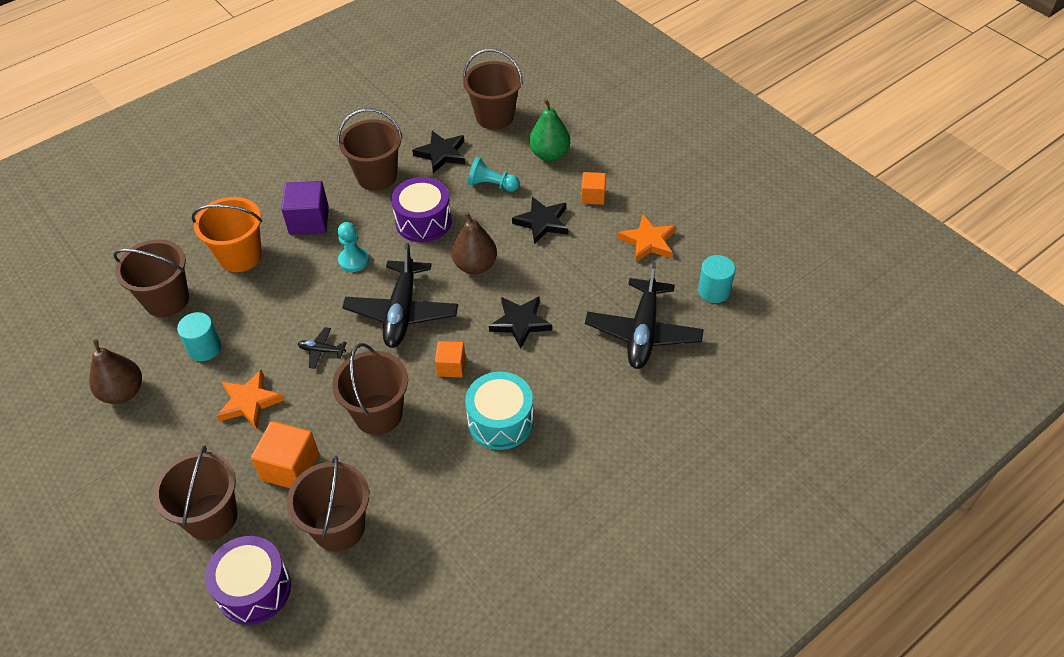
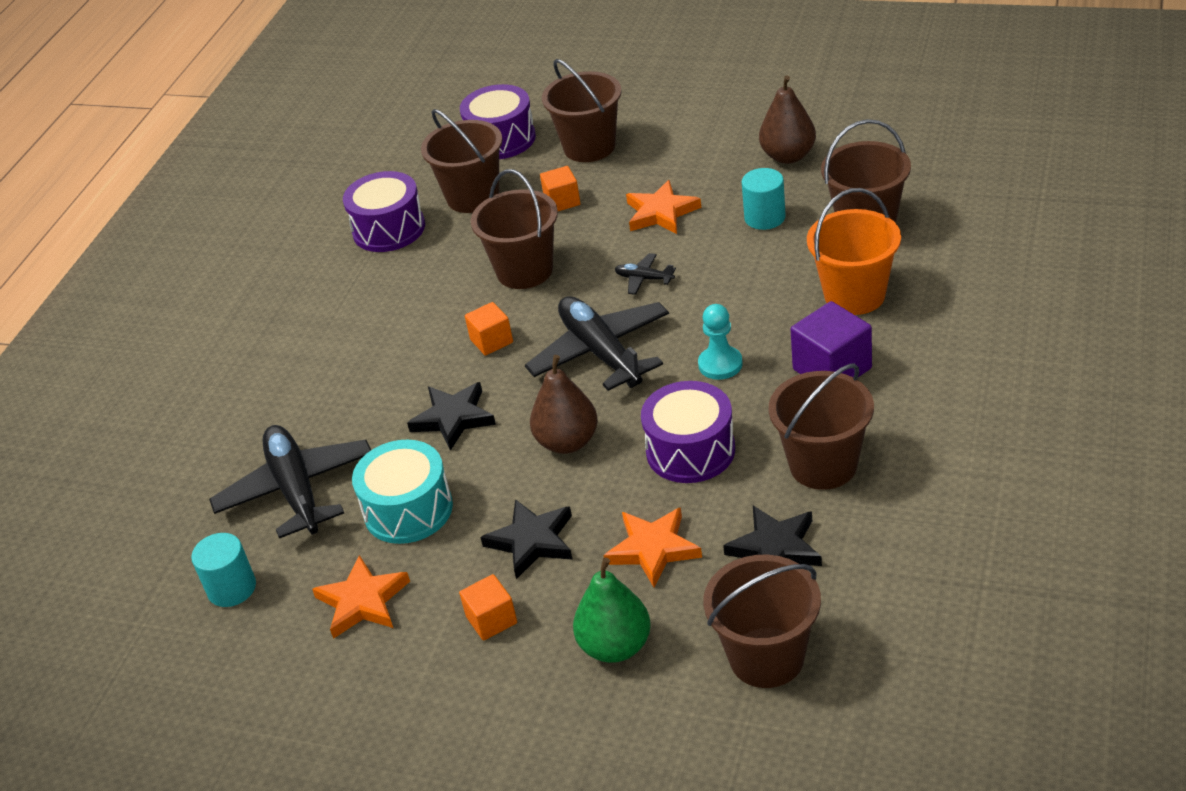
camera: 150 degrees right, 10 degrees down
orange cube [251,421,319,488] -> orange cube [540,166,580,211], size x0.62
black plane [298,327,347,369] -> black plane turned 135 degrees counterclockwise [615,253,676,295]
turquoise drum [465,372,534,450] -> turquoise drum moved to [352,440,453,544]
turquoise pawn [468,157,520,192] -> orange star [603,507,702,588]
none -> purple drum [343,171,425,252]

